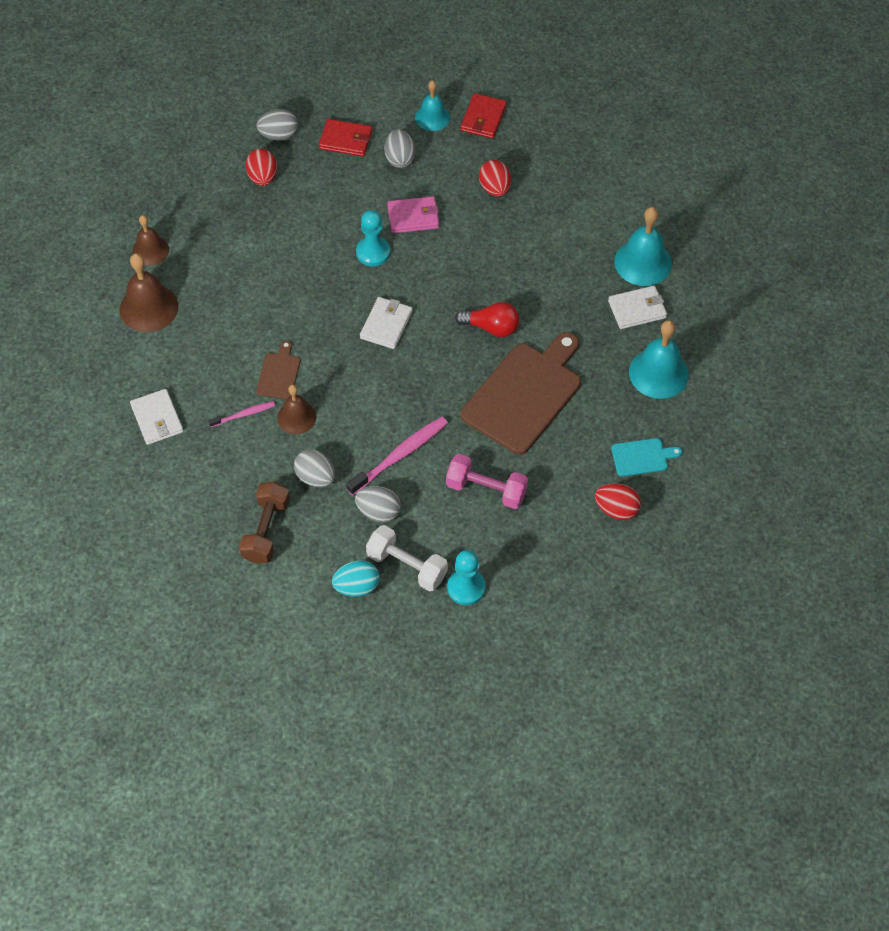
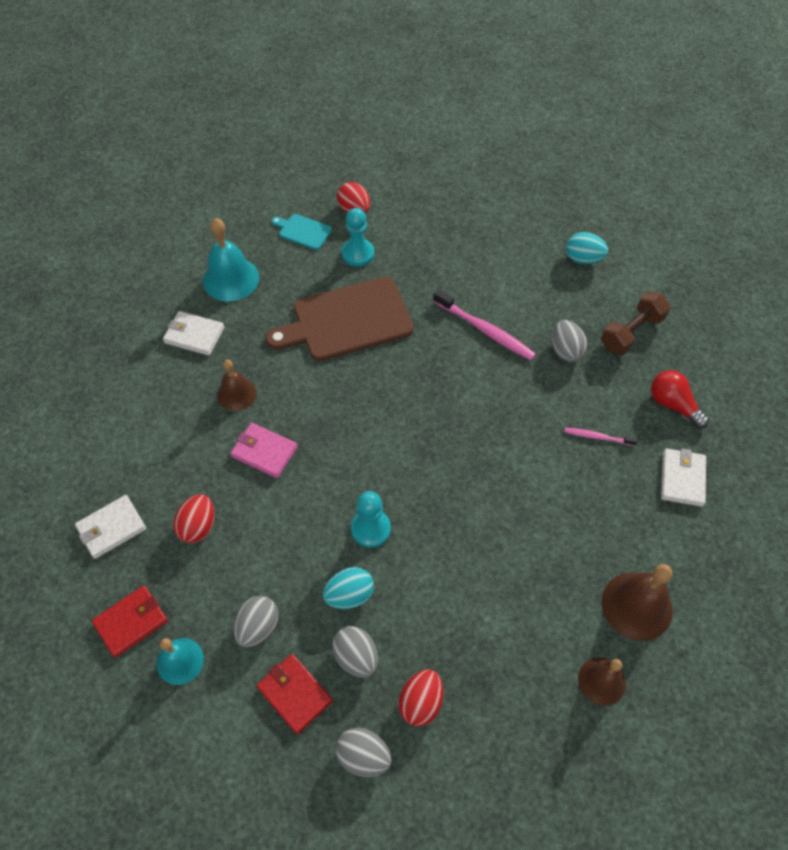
camera: 145 degrees left, 0 degrees up
brown cutting board [256,341,300,399] -> none
brown bell [277,385,316,434] -> brown bell moved to [217,360,257,411]
pink toothbrush [346,417,448,495] -> pink toothbrush turned 135 degrees counterclockwise [433,289,536,361]
grey egg [355,486,401,523] -> grey egg moved to [332,626,378,677]
white wallet [360,297,412,349] -> white wallet moved to [75,495,146,559]
white dumbbell [366,525,448,591] -> none
pink wallet [387,196,439,233] -> pink wallet moved to [230,423,298,478]
pink dumbbell [446,454,528,509] -> none
turquoise pawn [447,550,486,605] -> turquoise pawn moved to [341,208,374,267]
red light bulb [455,302,519,337] -> red light bulb moved to [651,370,709,429]
turquoise bell [614,207,672,286] -> none
none -> turquoise egg [322,567,374,609]

